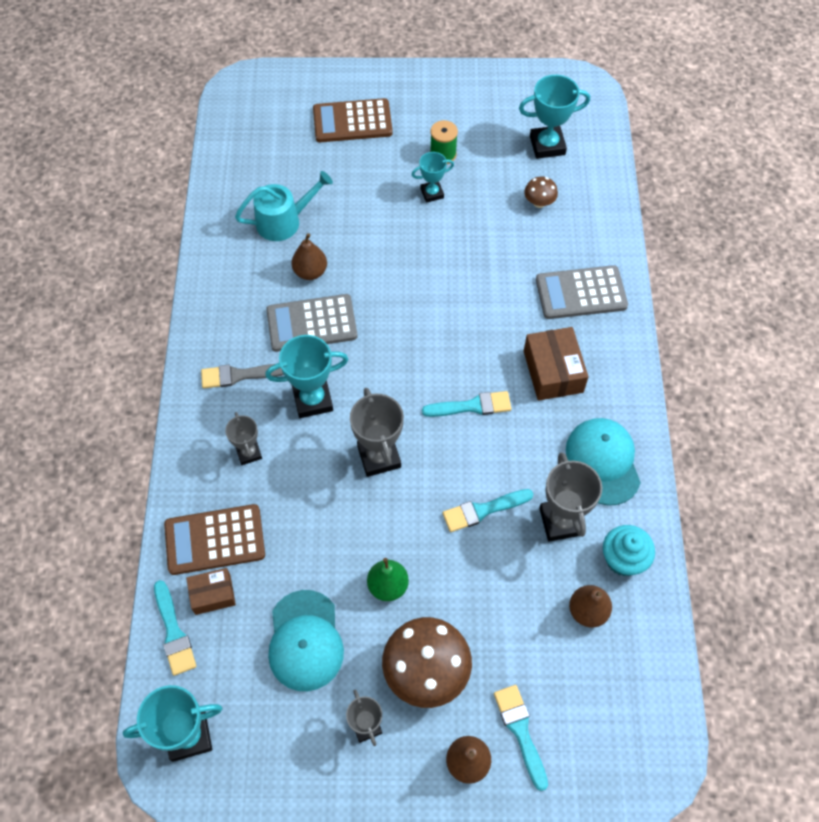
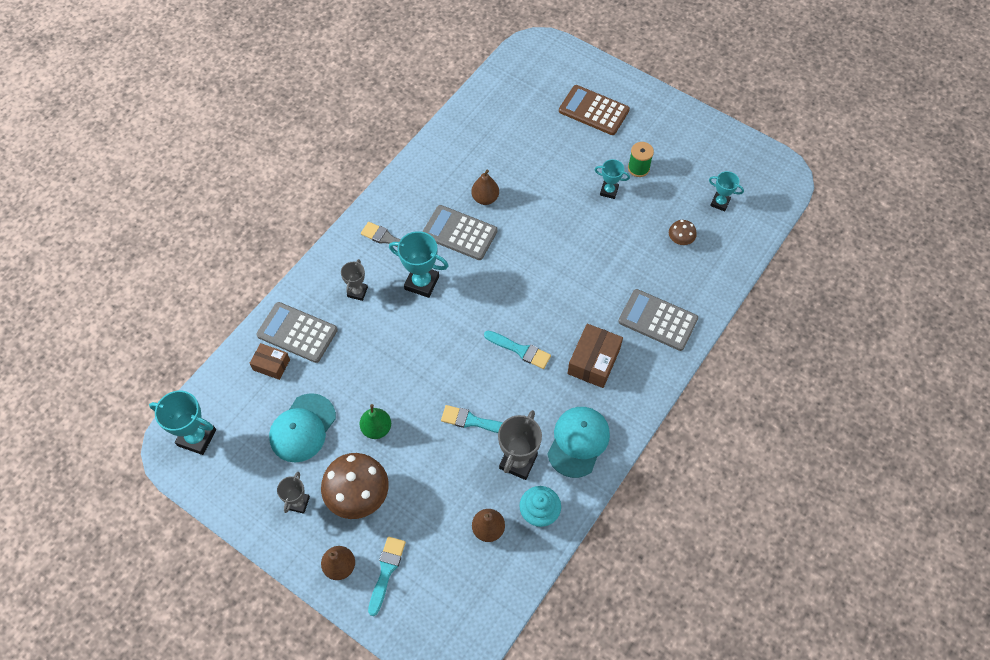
camera: 35 degrees right, 0 degrees up
turquoise brush [154,580,196,676] -> none
brown calculator [164,504,265,575] -> grey calculator [256,302,338,363]
turquoise watering can [235,171,333,241] -> none
grey trophy [350,388,404,477] -> none
turquoise trophy [519,75,590,159] -> turquoise trophy [709,171,744,211], size x0.61

